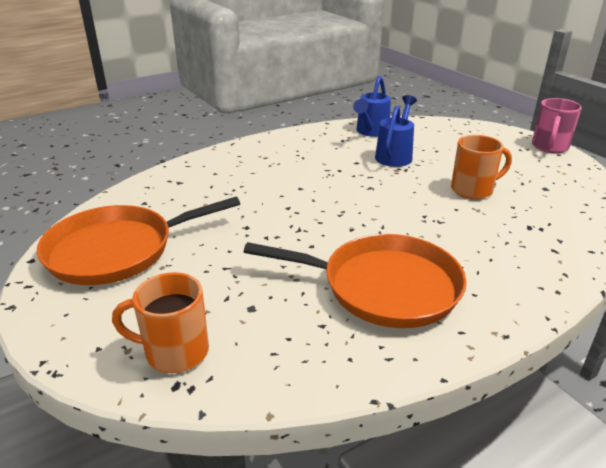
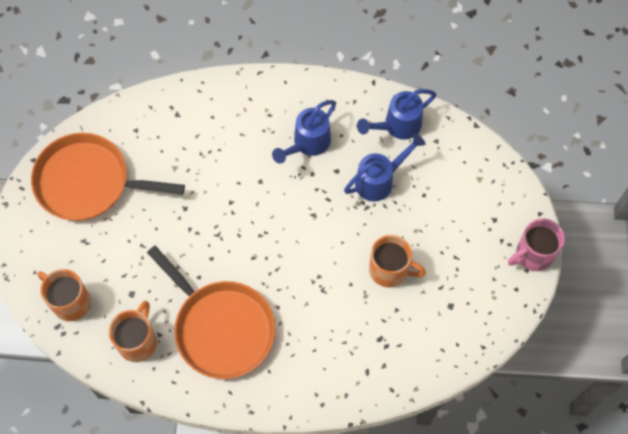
camera: 35 degrees right, 35 degrees up
none -> orange mug [109,301,157,362]
none -> blue watering can [272,100,336,164]

